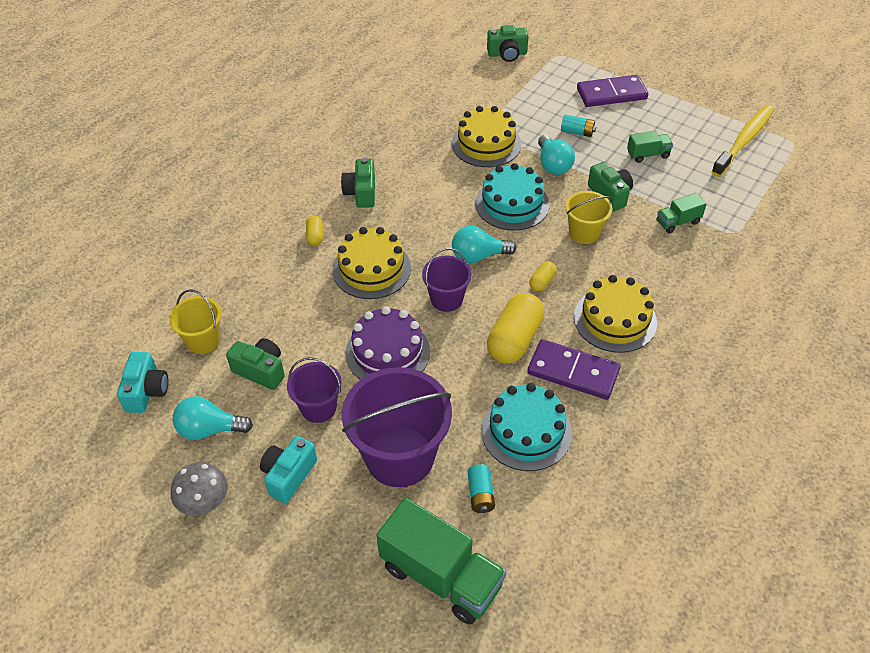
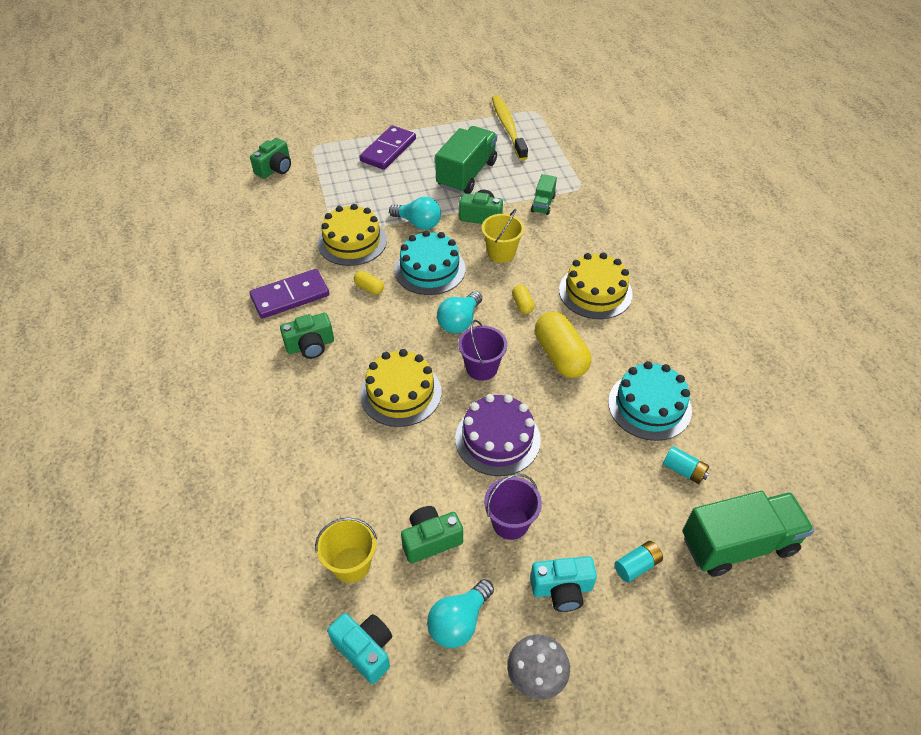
camera: 50 degrees left, 0 degrees up
turquoise camera [260,436,317,503] -> turquoise camera turned 75 degrees counterclockwise [530,556,597,612]
yellow capsule [306,216,323,246] -> yellow capsule moved to [354,271,384,295]
green camera [341,158,375,208] -> green camera turned 60 degrees counterclockwise [280,313,334,359]
purple bucket [342,367,452,487] -> none
purple domino [527,339,620,400] -> purple domino moved to [250,269,329,319]
turquoise battery [561,115,596,137] -> turquoise battery moved to [615,541,663,582]
green truck [627,131,673,163] -> green truck [435,126,497,194], size x2.03

